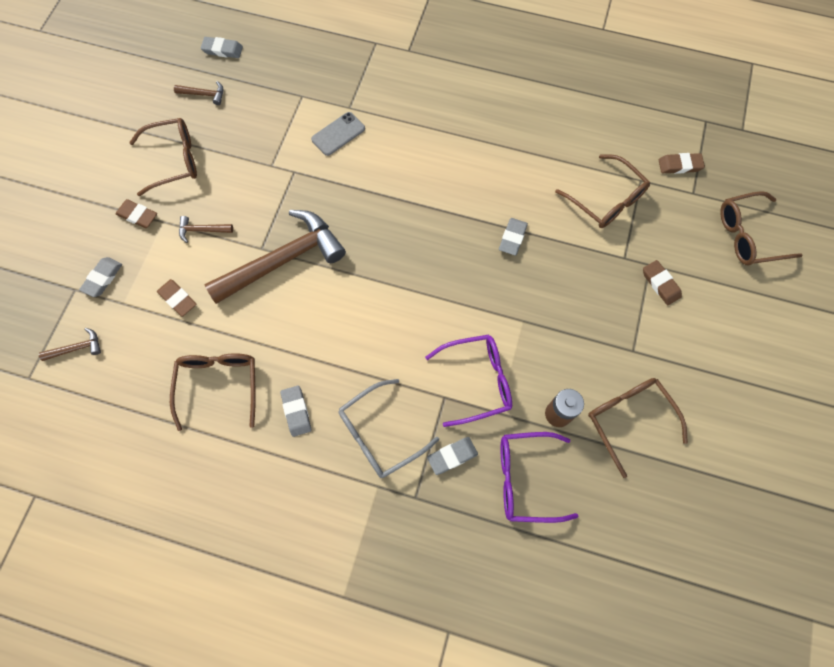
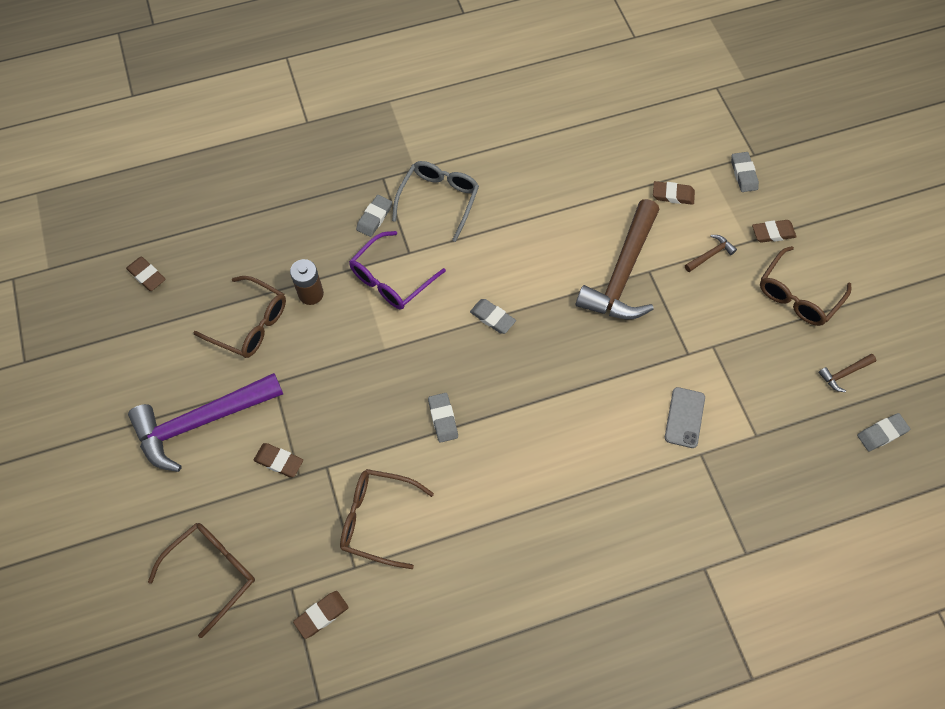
camera: 145 degrees right, 5 degrees down
brown hammer [39,328,101,361] -> none
brown glasses [170,353,256,431] -> none
grey eraser [280,385,311,437] -> grey eraser moved to [470,299,516,334]
purple glasses [500,432,578,523] -> none
none -> brown eraser [126,257,166,291]
none -> purple hammer [128,373,283,472]

